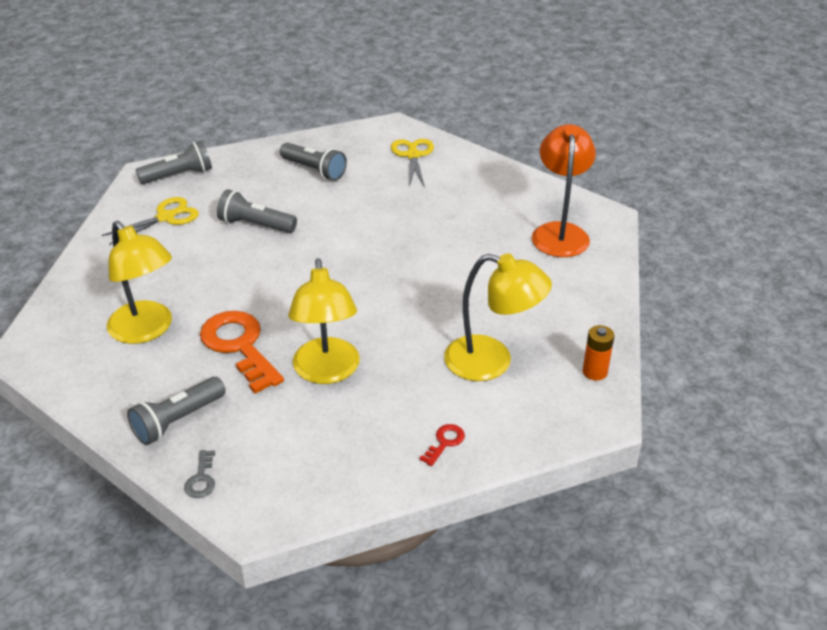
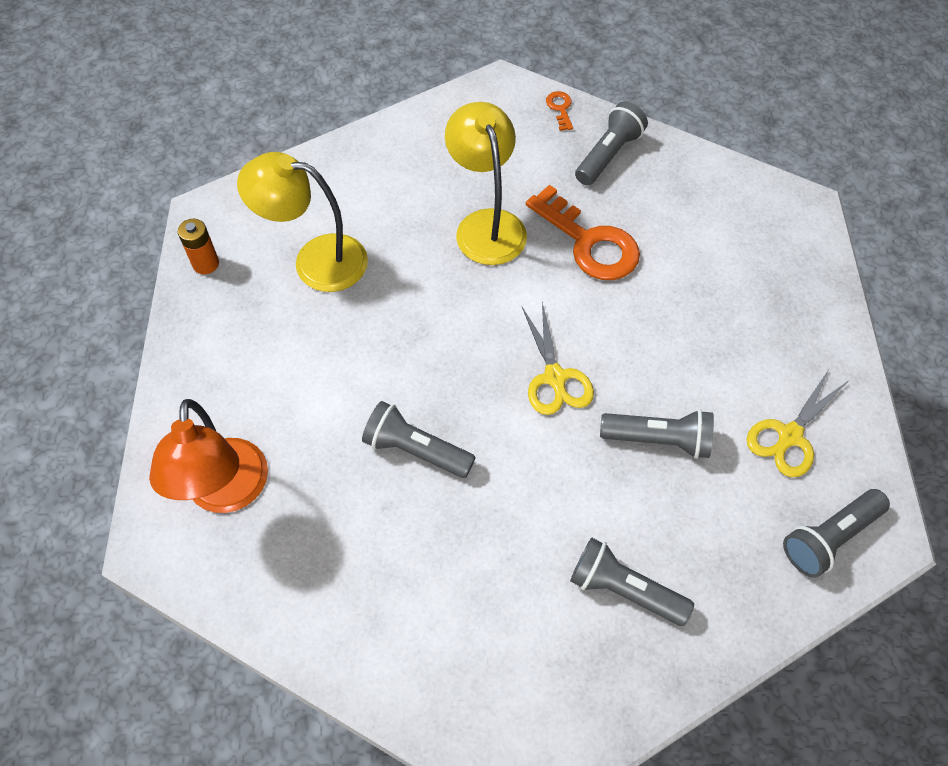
camera: 170 degrees right, 20 degrees up
yellow lamp [107,221,172,344] -> none
grey key [184,450,215,498] -> orange key [546,91,573,131]
yellow scissors [391,139,434,187] -> yellow scissors moved to [522,302,594,415]
red key [420,424,465,466] -> none
none -> grey flashlight [362,401,476,478]

